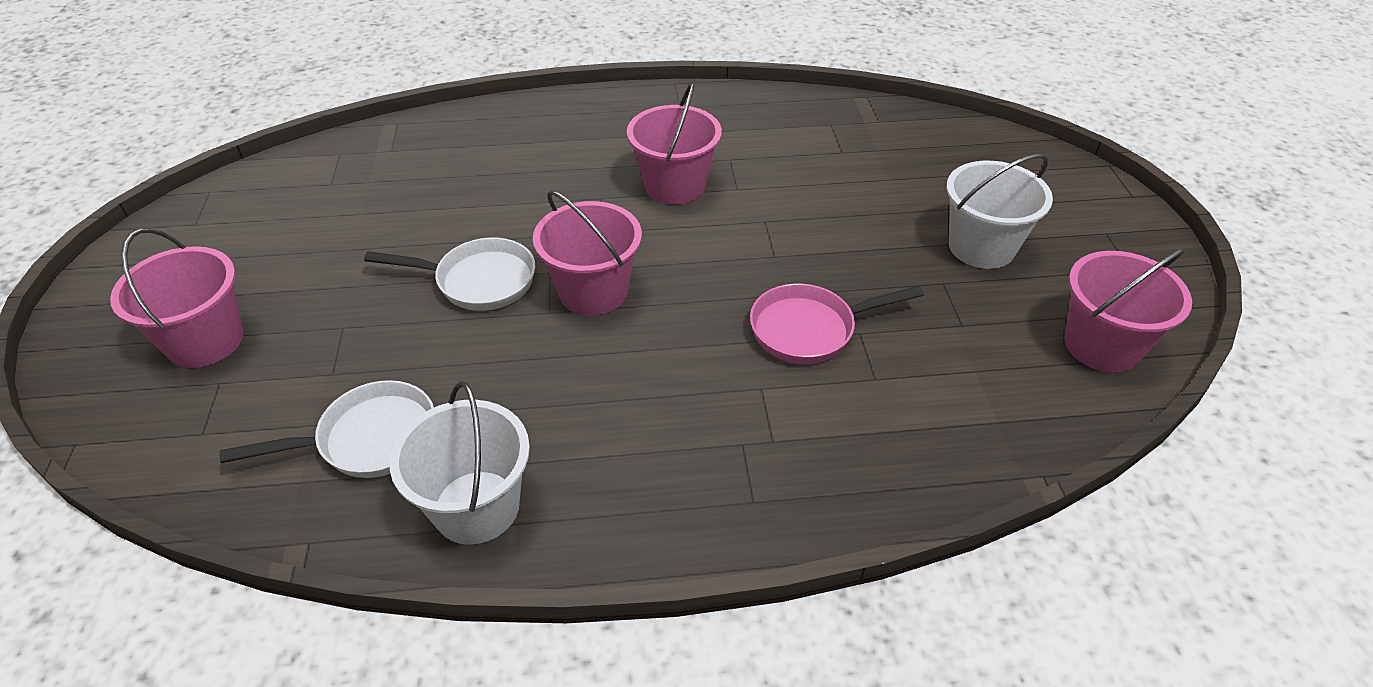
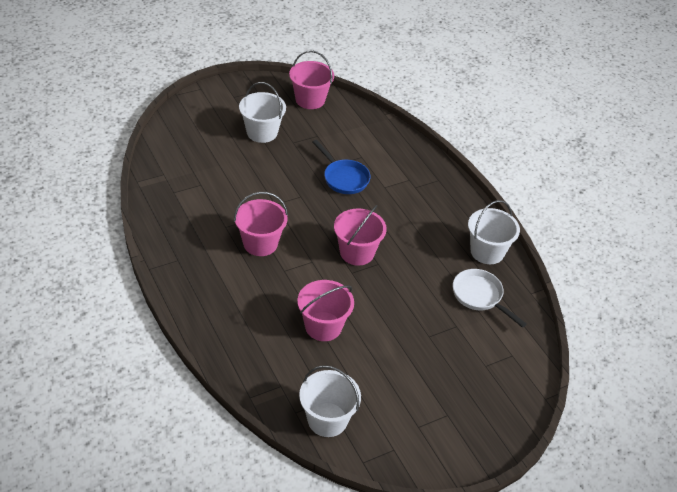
camera: 115 degrees left, 0 degrees up
pink bucket [110,228,244,368] -> pink bucket moved to [297,280,354,341]
white pan [364,238,535,311] -> none
pink pan [750,284,924,364] -> blue pan [312,140,371,194]
none -> white bucket [299,365,361,437]

